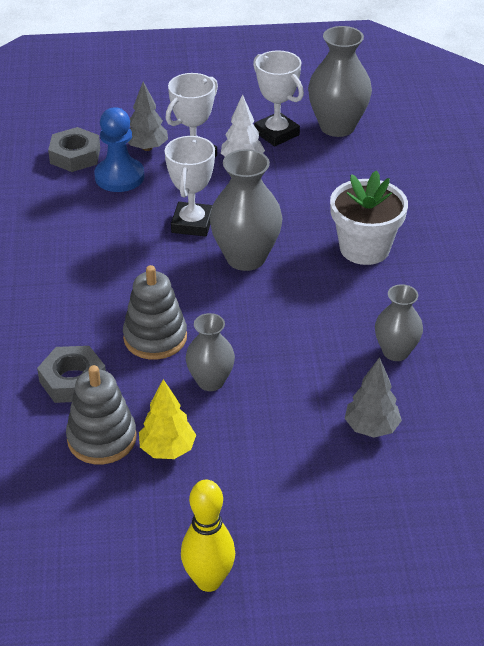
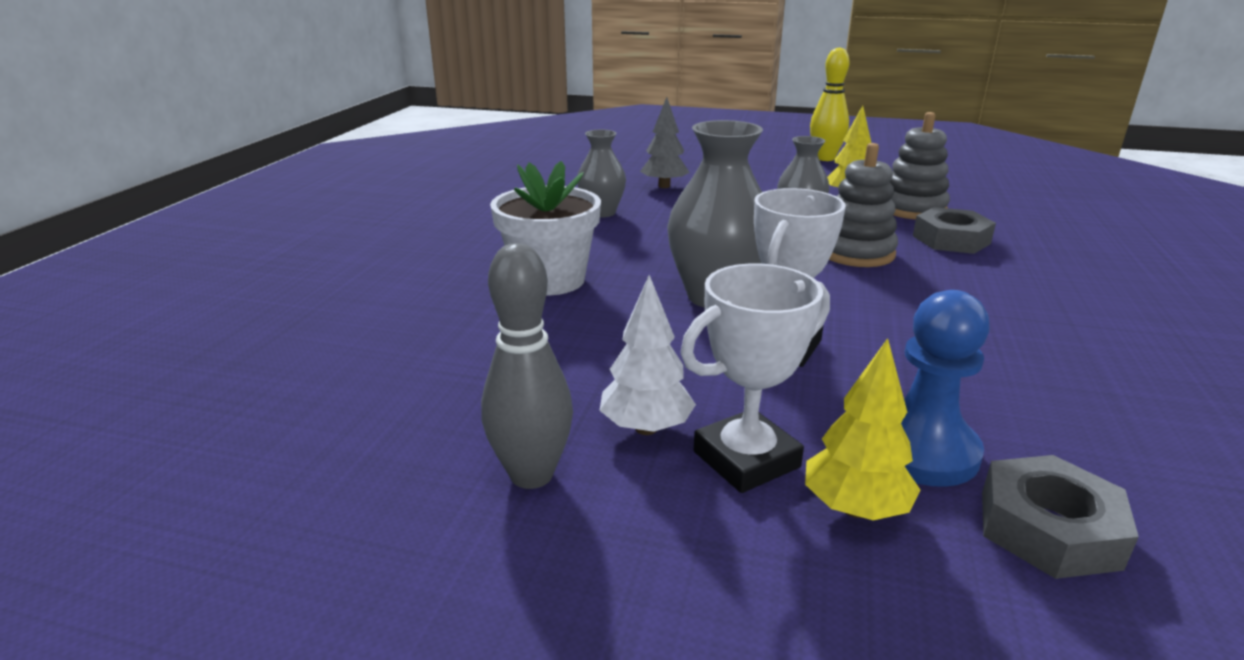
camera: 160 degrees left, 15 degrees down
grey tree [128,82,168,151] -> yellow tree [805,338,921,520]
white trophy [253,50,304,146] -> grey bowling pin [481,243,573,489]
grey vase [308,26,372,137] -> none

